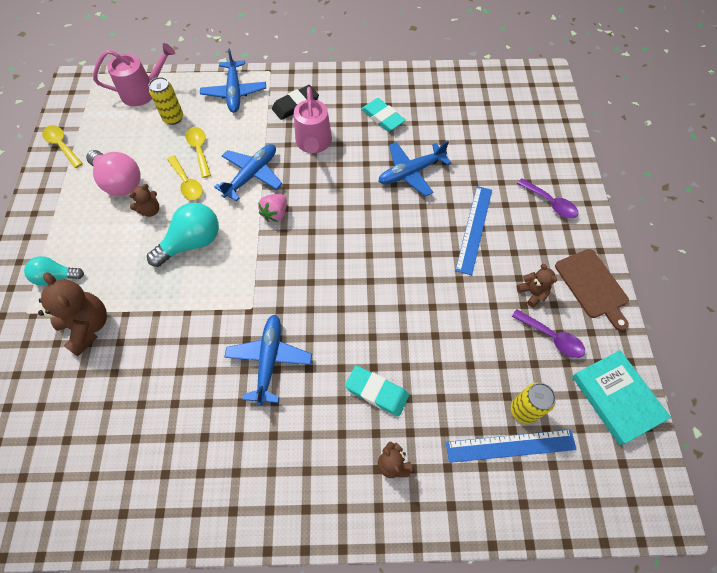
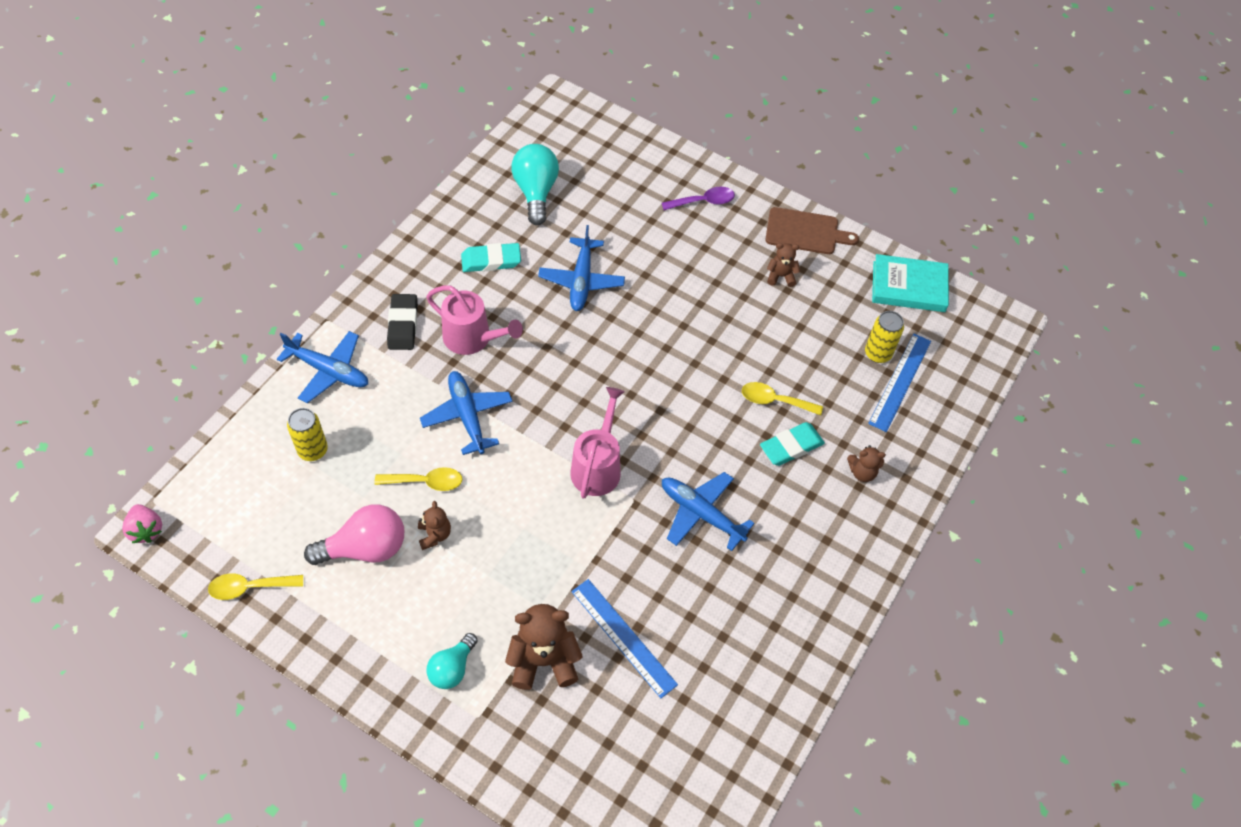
camera: 60 degrees left, 5 degrees down
pink watering can [93,43,175,106] -> pink watering can moved to [570,387,625,499]
turquoise light bulb [147,203,219,267] -> turquoise light bulb moved to [511,144,559,225]
yellow spoon [186,127,211,178] -> yellow spoon moved to [742,382,823,415]
pink strawberry [258,194,287,222] -> pink strawberry moved to [122,504,162,543]
blue ruler [455,186,492,275] -> blue ruler moved to [571,579,678,698]
purple spoon [512,309,585,358] -> none

